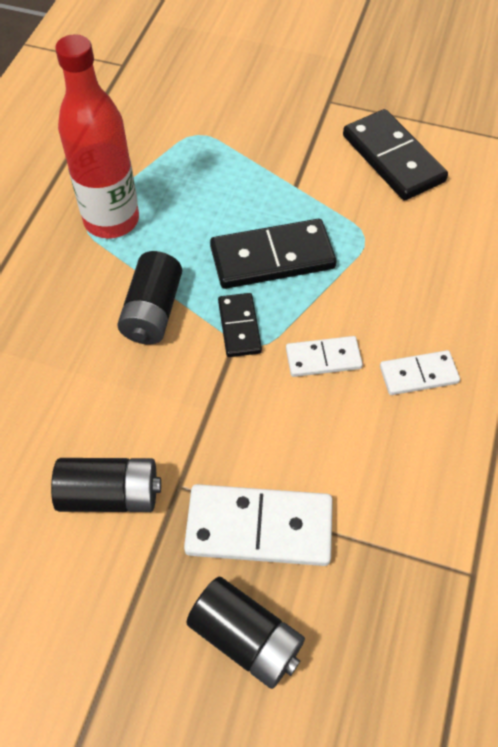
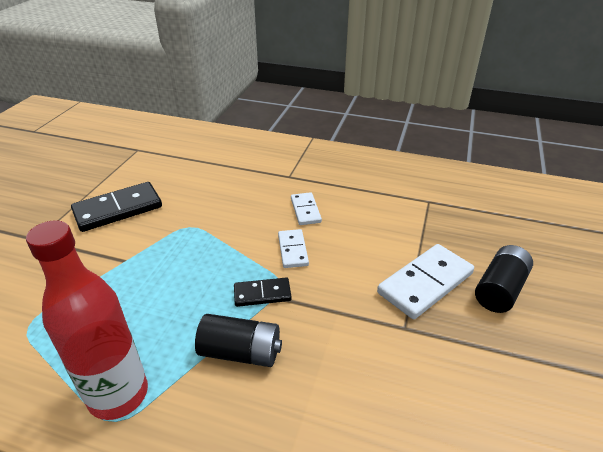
camera: 90 degrees left, 20 degrees down
black battery [51,458,161,512] -> none
white domino [184,484,333,566] -> white domino turned 45 degrees clockwise [377,244,474,319]
black domino [210,219,337,289] -> none

